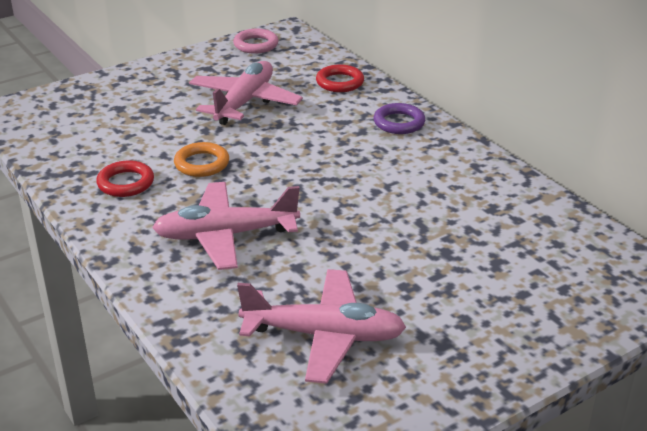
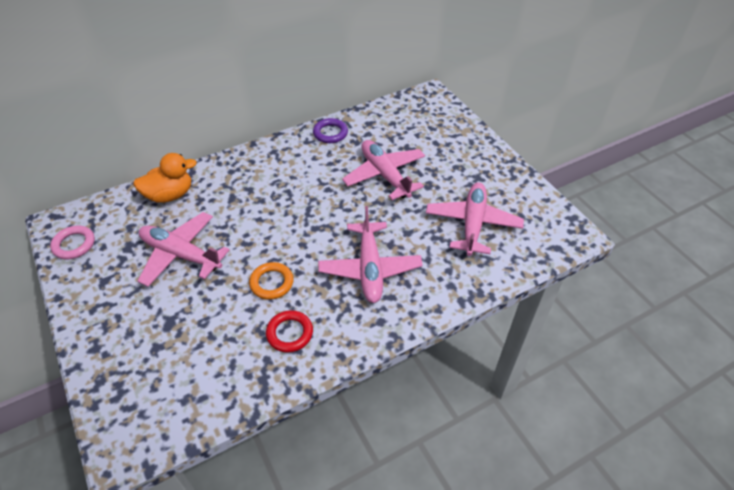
camera: 85 degrees left, 15 degrees up
red ring [316,64,364,92] -> orange duck [133,153,197,203]
purple ring [374,103,425,134] -> purple ring moved to [313,118,348,143]
none -> pink plane [342,140,425,200]

